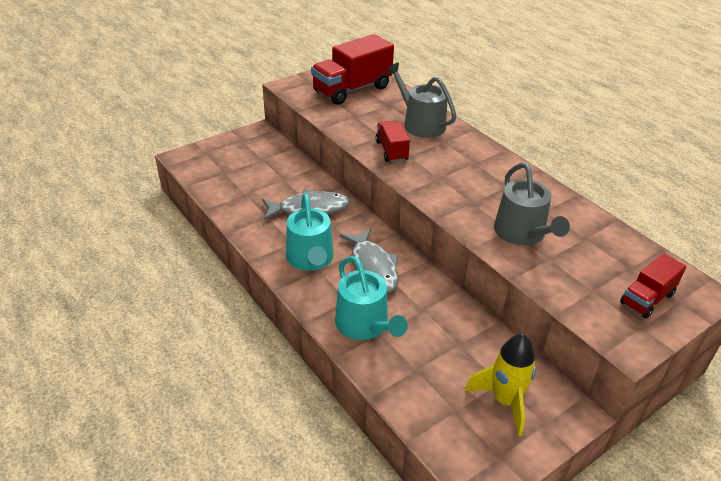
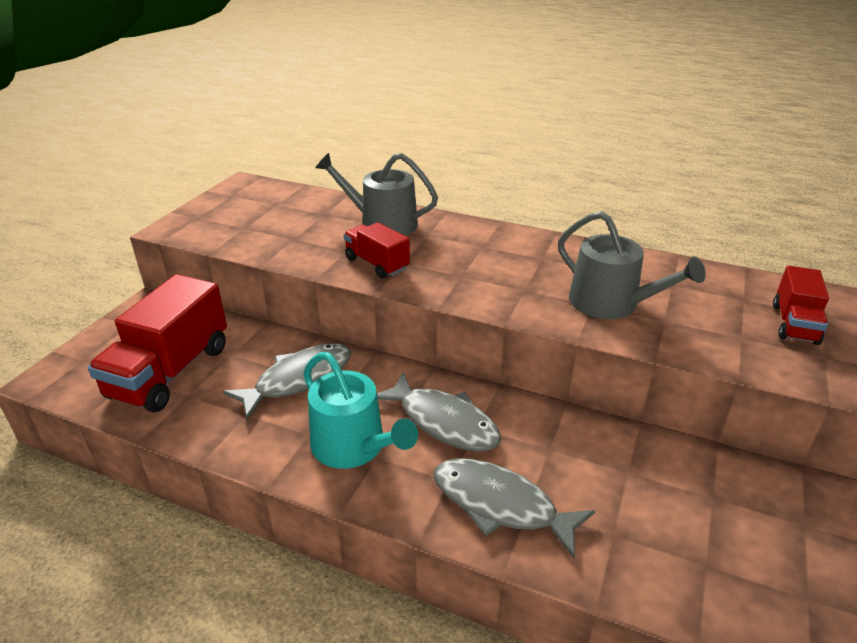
camera: 30 degrees left, 5 degrees down
red truck [311,34,394,105] -> red truck moved to [88,274,227,413]
turquoise watering can [335,256,408,340] -> grey fish [434,458,595,558]
yellow rocket [465,334,536,437] -> none

